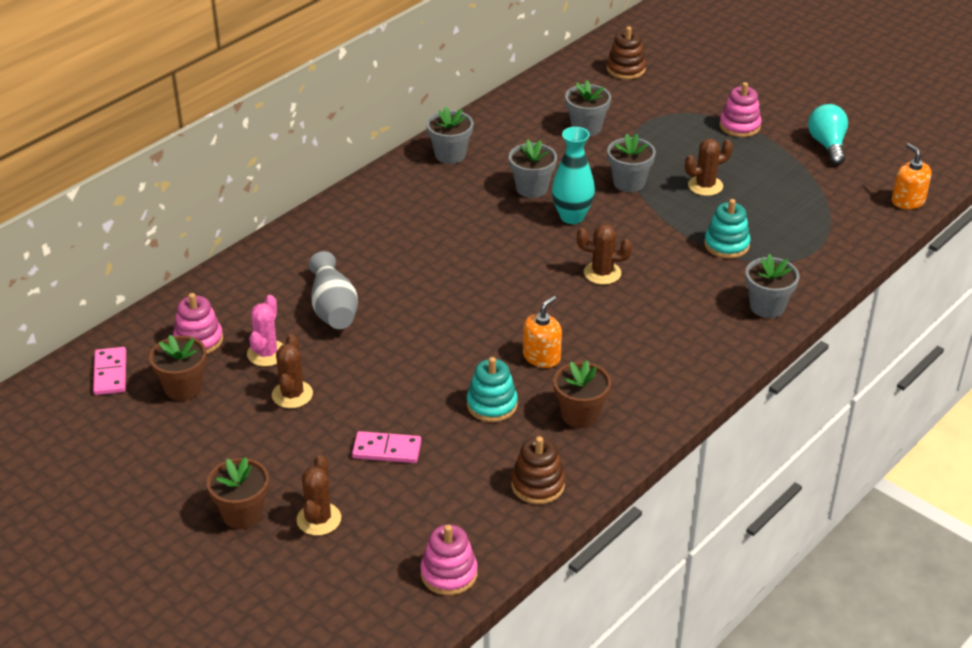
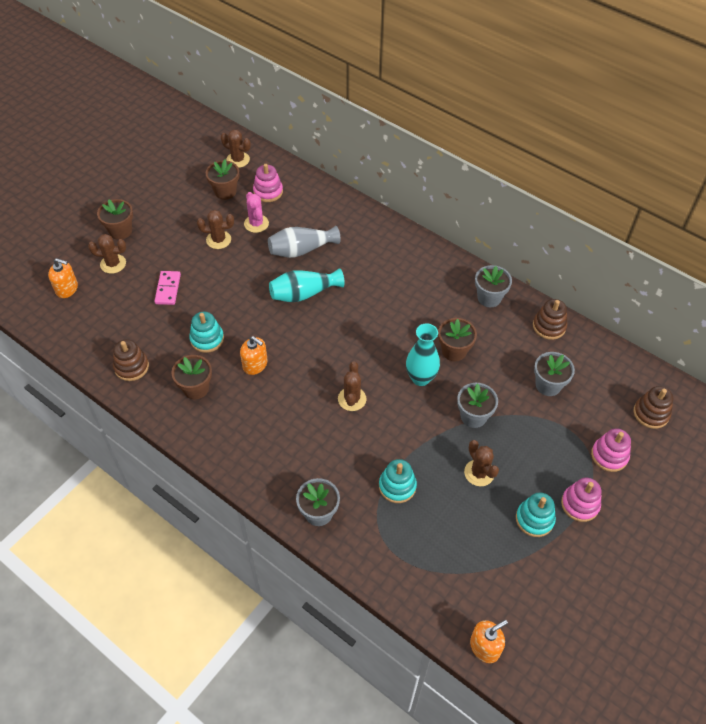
camera: 85 degrees right, 15 degrees up
pink domino [93,347,126,395] -> brown cactus [221,130,251,168]
pink cactus [247,295,284,367] -> pink cactus turned 60 degrees clockwise [244,192,269,233]
pink stacking toy [421,524,478,595] -> pink stacking toy moved to [591,428,631,472]
grey flower pot [509,140,557,198] -> brown flower pot [438,318,477,361]
turquoise light bulb [808,104,848,165] -> none
none -> orange soap dispenser [48,258,78,298]
none -> turquoise vase [269,268,345,302]
none -> turquoise stacking toy [516,492,556,537]
none -> brown stacking toy [533,299,567,340]

